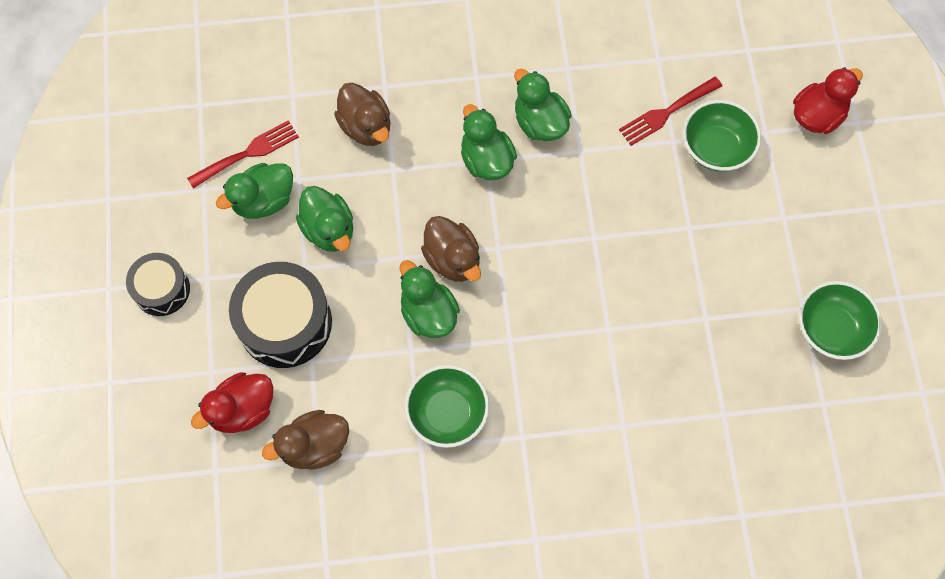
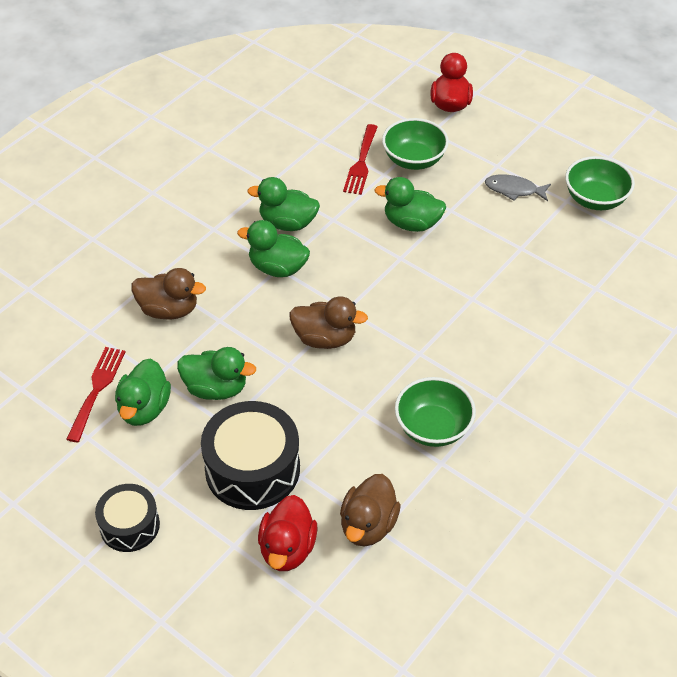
camera: 45 degrees left, 20 degrees down
green duck [400,260,460,338] -> green duck moved to [374,177,446,232]
none -> grey fish [485,174,551,201]

